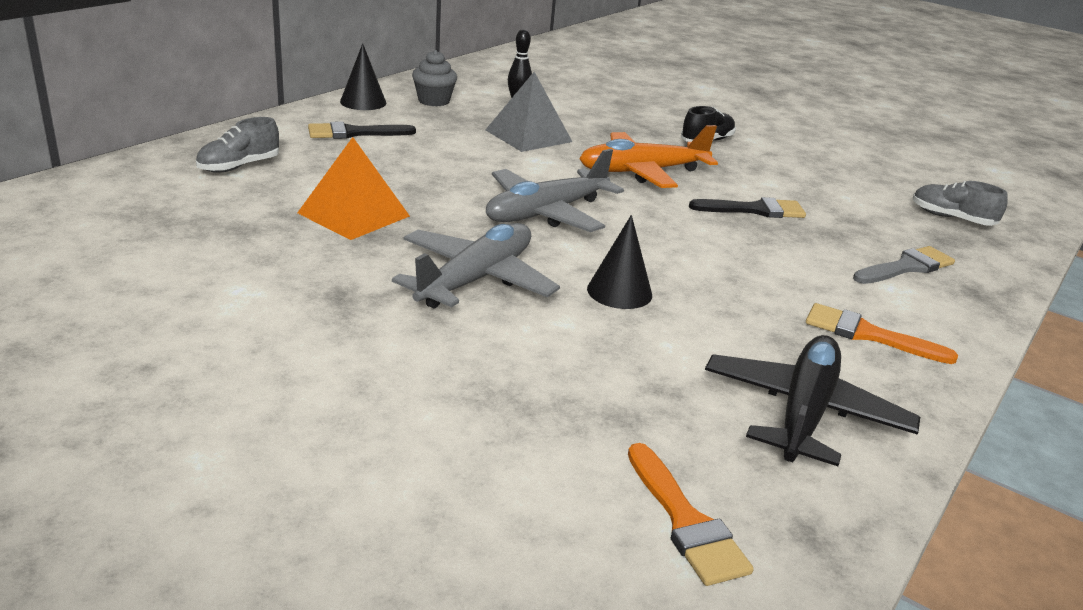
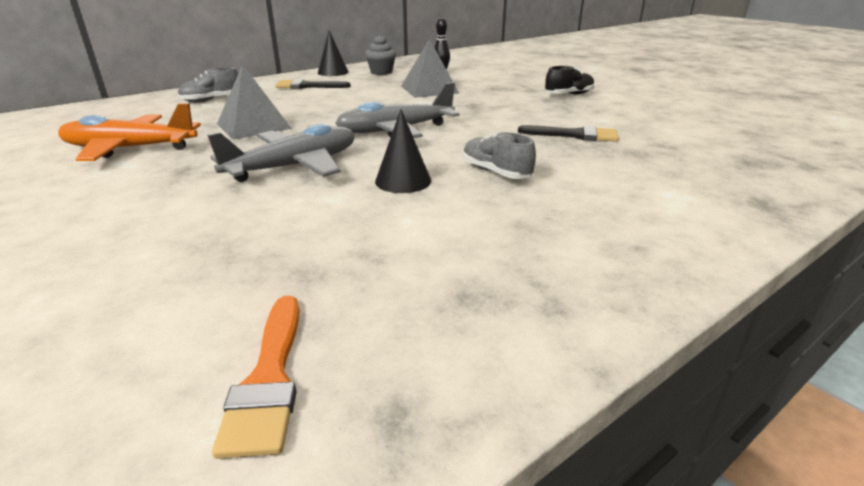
camera: 20 degrees right, 0 degrees up
orange pyramid [297,137,410,240] -> grey pyramid [217,64,292,140]
orange plane [579,125,718,188] -> orange plane moved to [58,103,201,161]
black plane [705,335,920,466] -> none
orange brush [806,303,958,364] -> none
grey brush [853,246,955,284] -> none
grey shoe [913,181,1008,226] -> grey shoe moved to [463,132,536,179]

